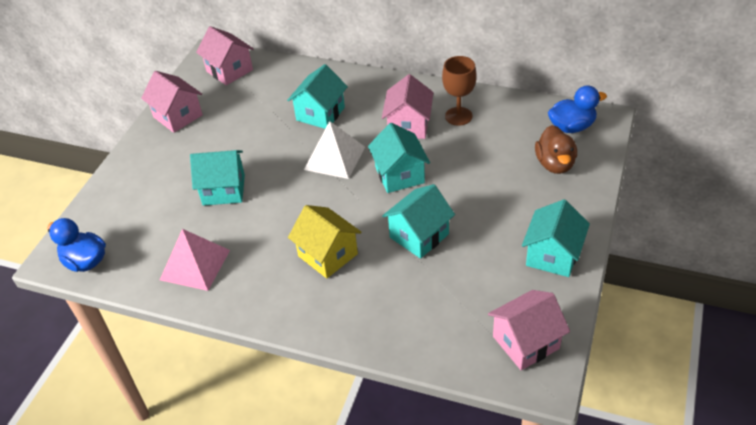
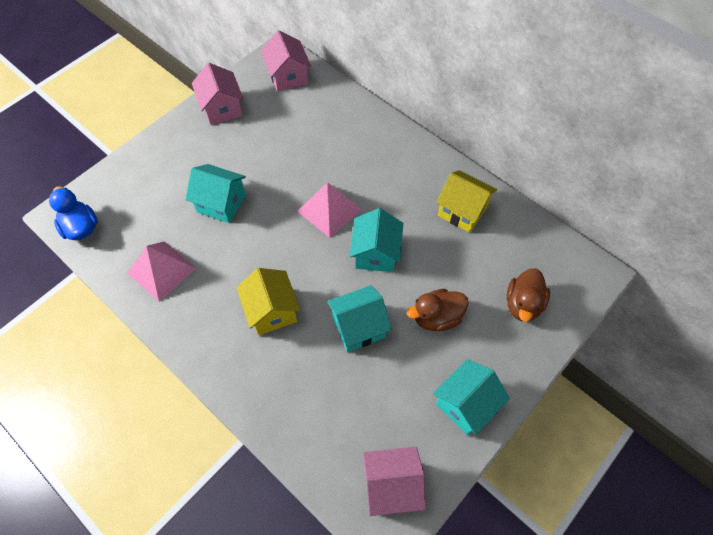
camera: 20 degrees right, 15 degrees up
turquoise house [287,64,348,129] -> none
white pyramid [304,121,365,179] -> pink pyramid [297,182,362,238]
pink house [382,74,434,139] -> none
brown goblet [442,56,477,126] -> yellow house [436,170,497,233]
blue duck [548,85,607,133] -> none
none -> brown duck [407,289,469,331]

